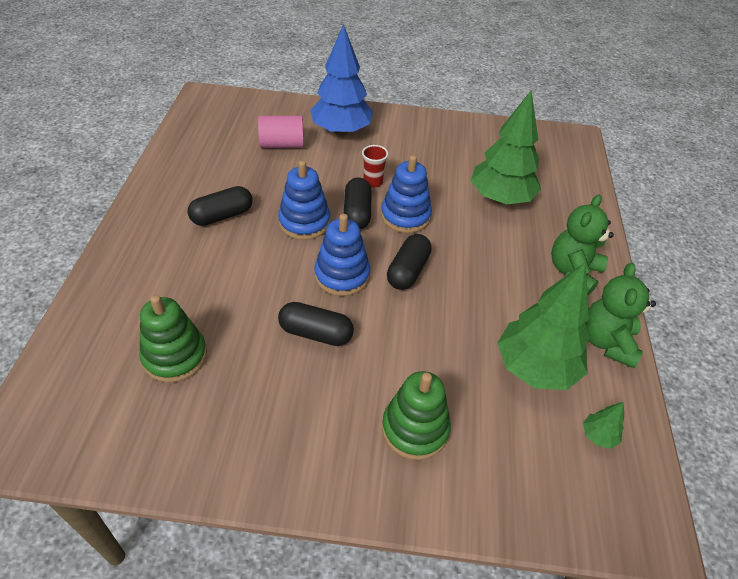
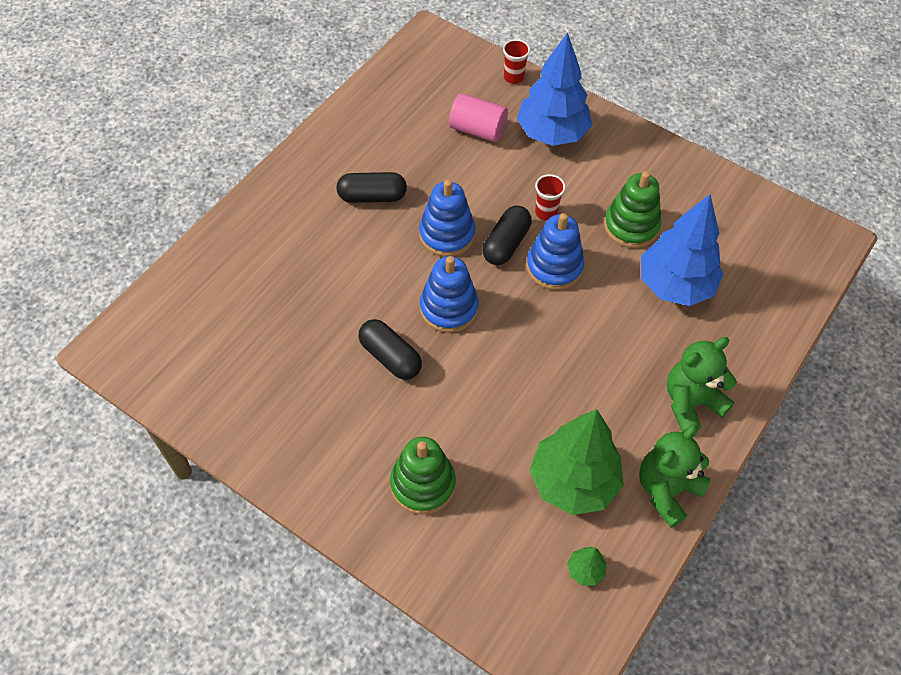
camera: 30 degrees right, 10 degrees up
green stacking toy [140,295,207,383] -> green stacking toy moved to [604,171,661,248]
black capsule [387,234,432,290] -> none
green tree [471,91,541,204] -> blue tree [641,194,723,306]
none -> red cup [503,39,530,84]

